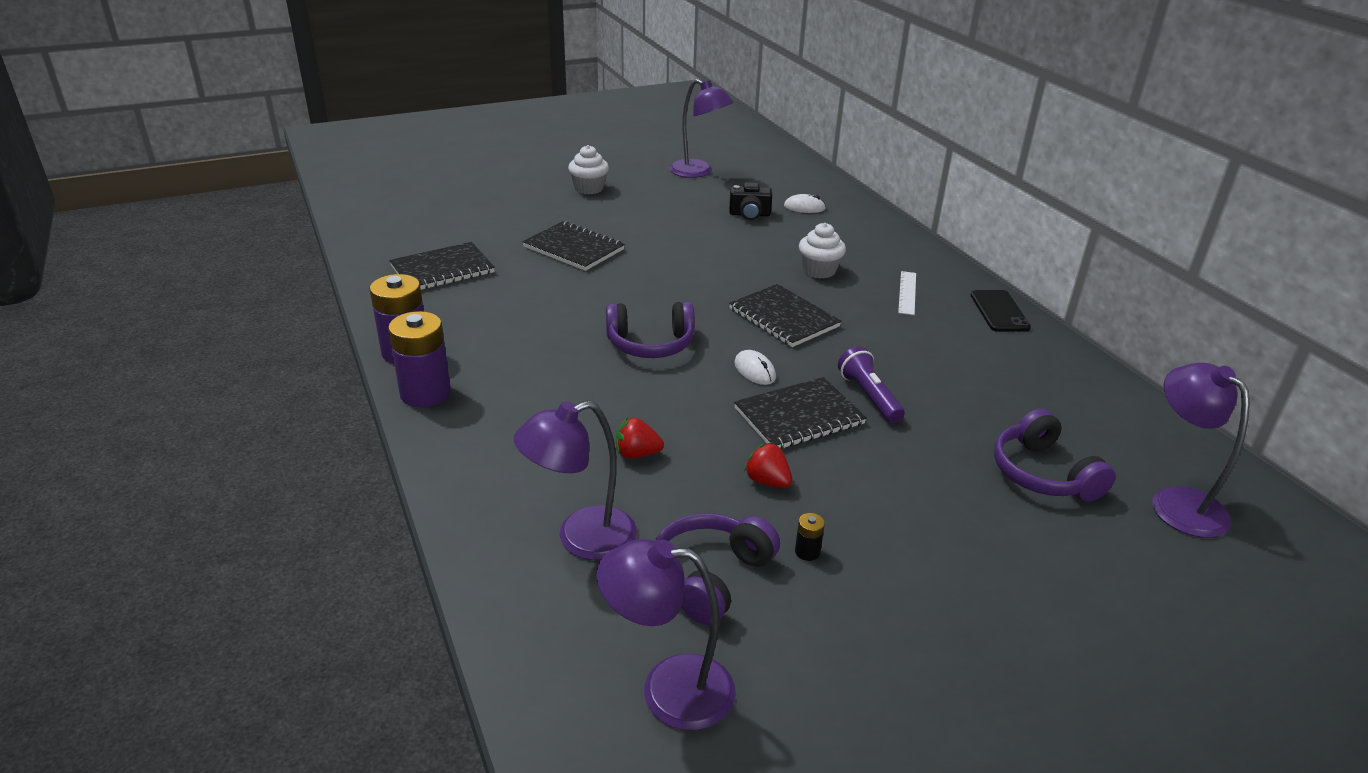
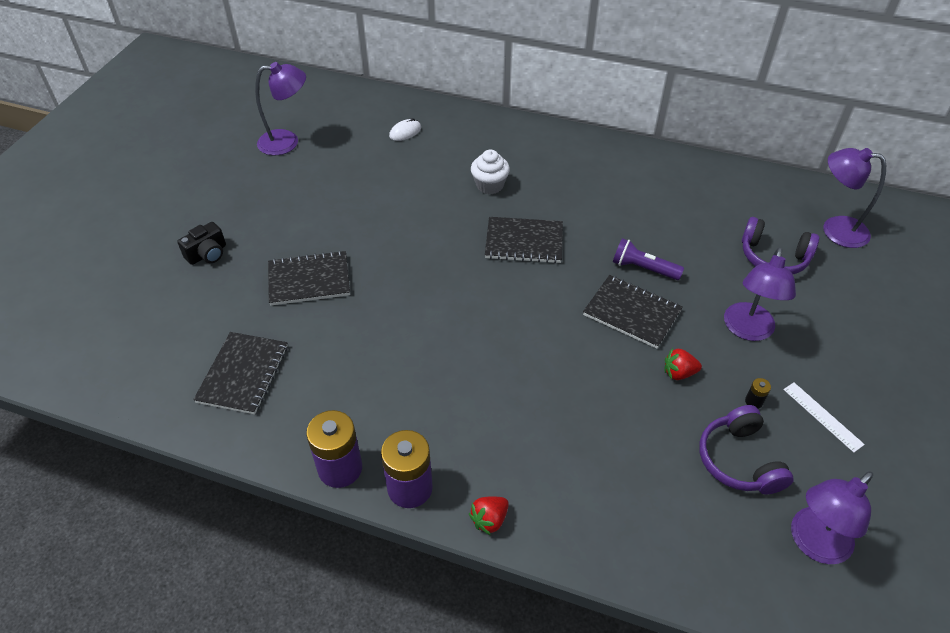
camera: 45 degrees left, 15 degrees up
purple lamp [514,401,637,560] -> purple lamp moved to [724,247,796,341]
white cupcake [568,145,609,194] -> none
purple headphones [606,302,695,358] -> none
red strawberry [616,417,664,459] -> red strawberry moved to [469,496,509,535]
black camera [729,182,772,220] -> black camera moved to [177,222,226,265]
white mouse [734,350,776,385] -> none
black notebook [734,377,867,450] -> black notebook turned 75 degrees counterclockwise [583,275,683,349]
white ruler [898,271,916,315] -> white ruler moved to [783,382,865,453]
black phone [971,290,1031,332] -> none

